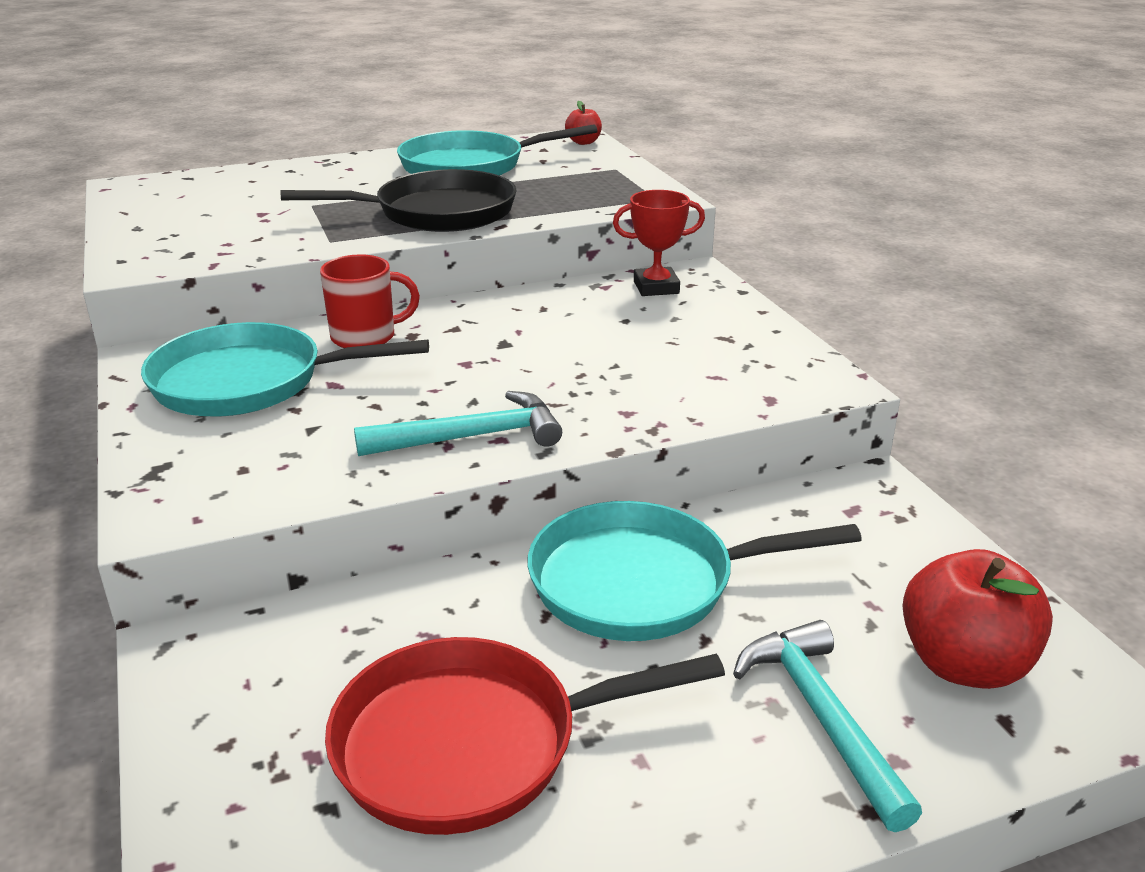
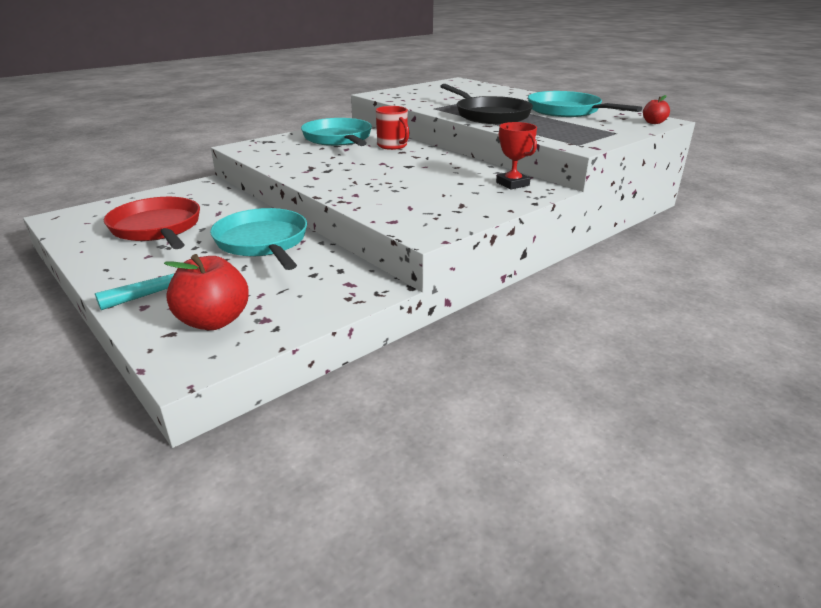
camera: 70 degrees right, 0 degrees up
turquoise hammer [354,391,562,456] -> none

